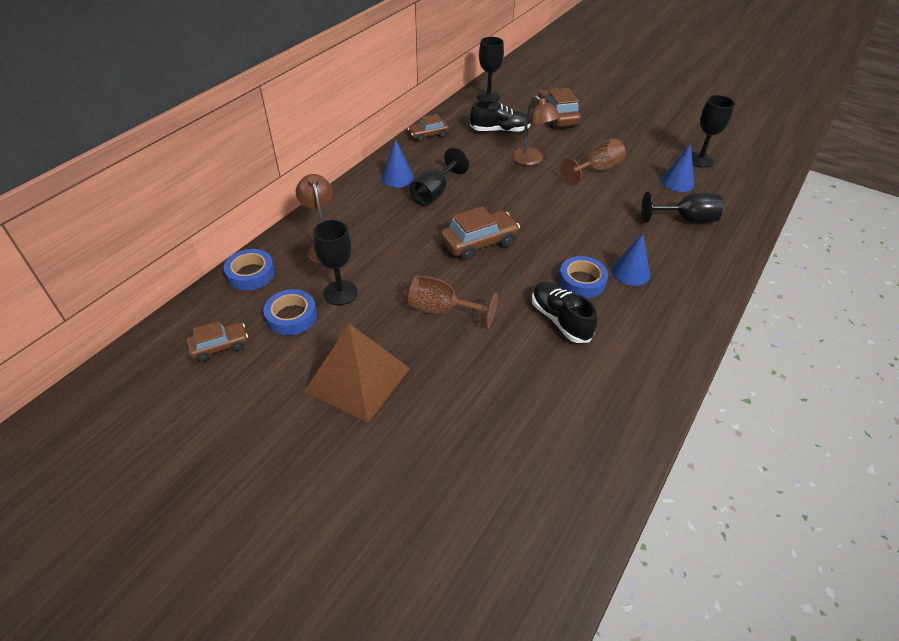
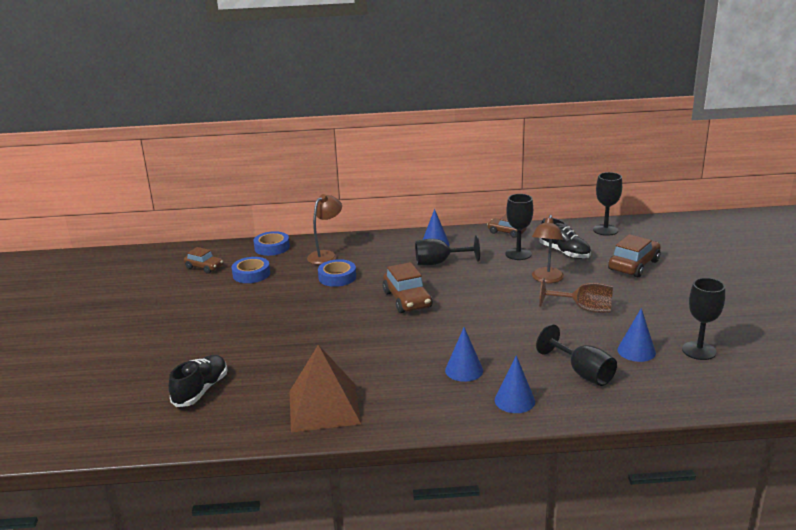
camera: 55 degrees right, 20 degrees down
brown pyramid [304,324,410,423] -> brown pyramid moved to [289,345,361,432]
black goblet [313,220,358,305] -> black goblet moved to [505,194,533,260]
brown goblet [408,275,498,328] -> none
brown car [441,206,520,261] -> brown car turned 45 degrees clockwise [383,262,433,313]
black shoe [532,282,597,343] -> black shoe moved to [169,355,228,407]
blue tape [558,256,608,298] -> blue tape moved to [318,259,356,287]
none -> blue cone [495,355,535,413]

